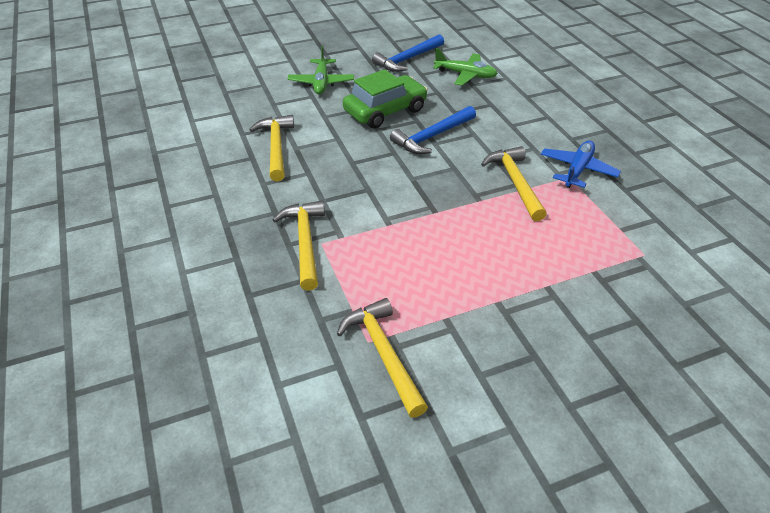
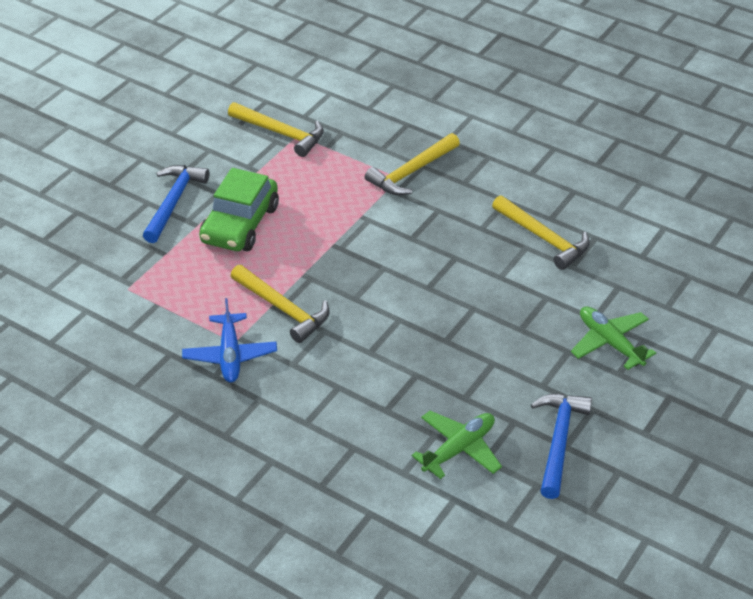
camera: 145 degrees right, 0 degrees up
yellow hammer [273,200,325,291] -> yellow hammer turned 90 degrees clockwise [365,133,460,195]
green car [343,69,428,129] -> green car moved to [199,168,279,251]
blue hammer [390,106,476,154] -> blue hammer moved to [143,165,210,243]
green plane [433,48,498,86] -> green plane turned 150 degrees clockwise [412,411,502,479]

